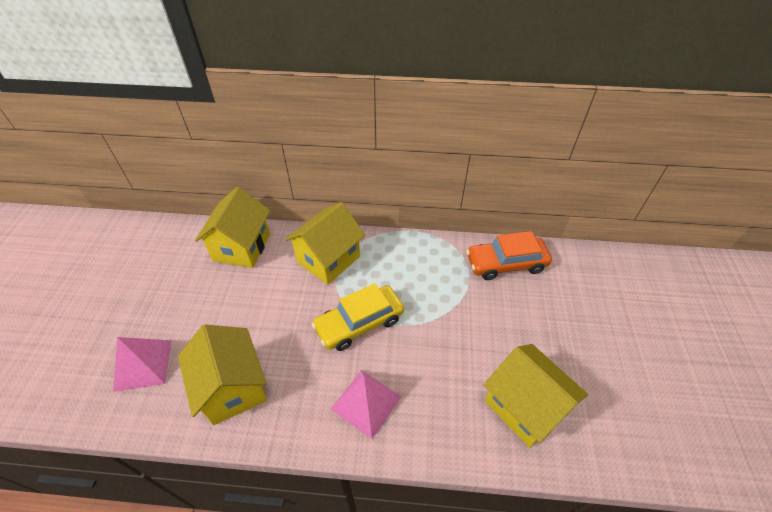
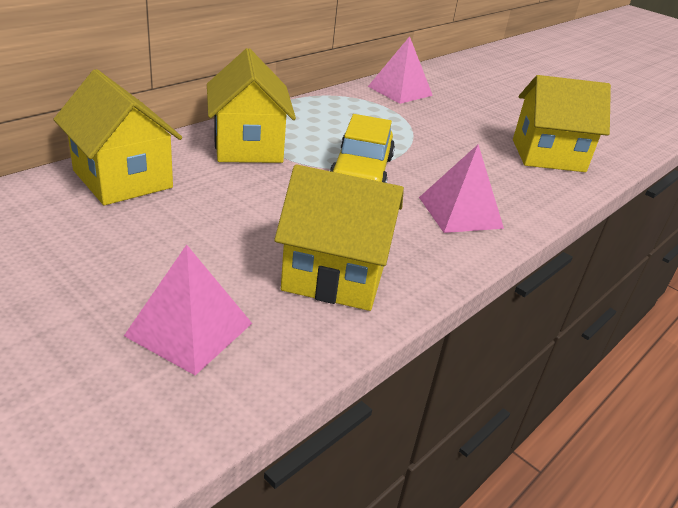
camera: 55 degrees left, 15 degrees down
orange car [466,231,552,280] -> pink pyramid [368,36,433,104]

